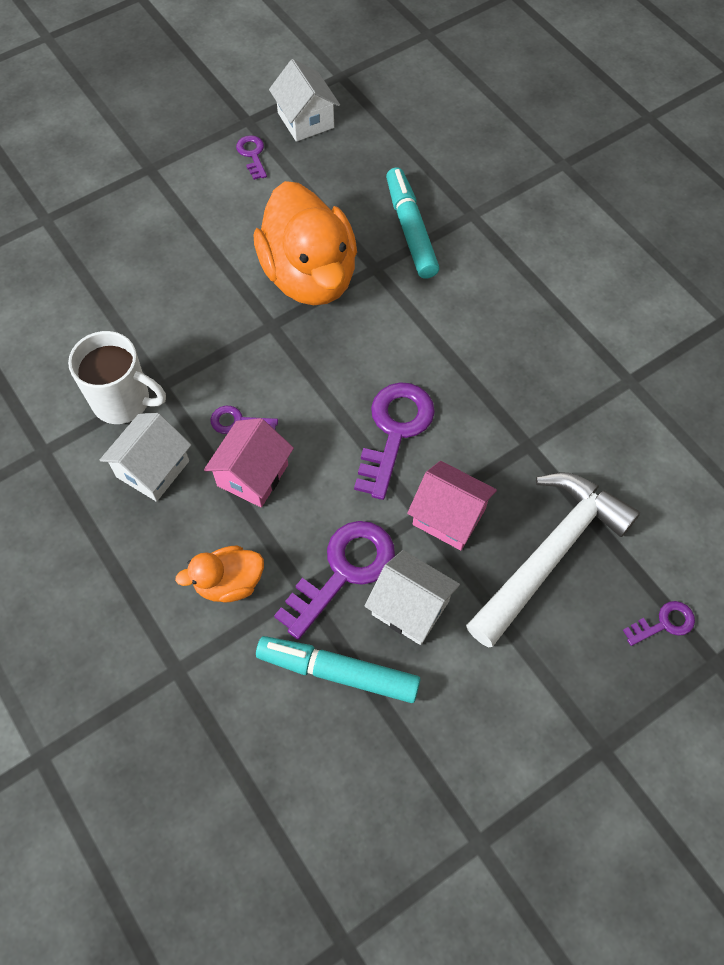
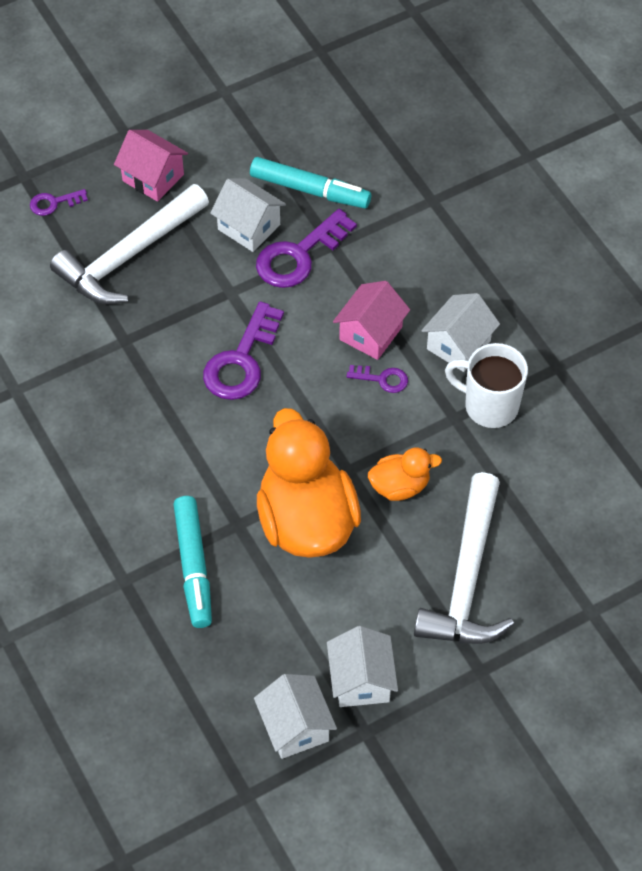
camera: 175 degrees left, 5 degrees down
orange duck [175,546,264,602] -> orange duck moved to [368,447,442,501]
purple key [236,135,267,180] -> white house [327,626,398,707]
pink house [407,461,497,550] -> pink house moved to [114,130,188,202]
none -> white hammer [414,472,514,644]

